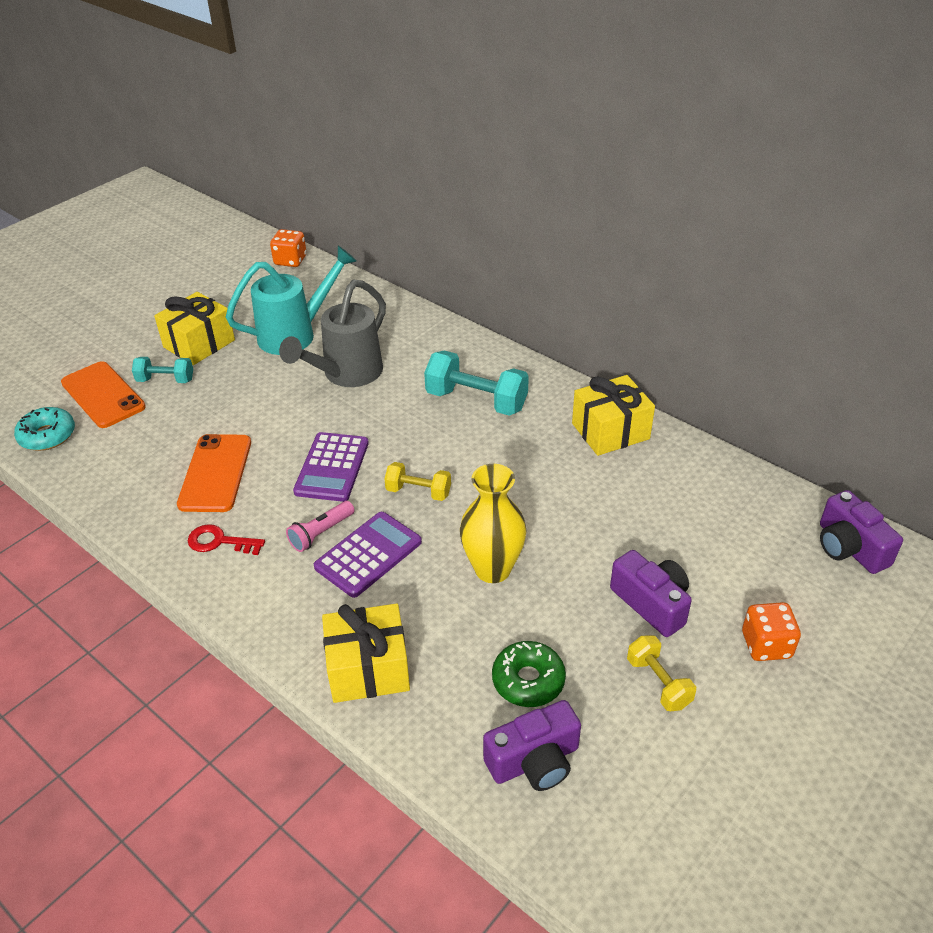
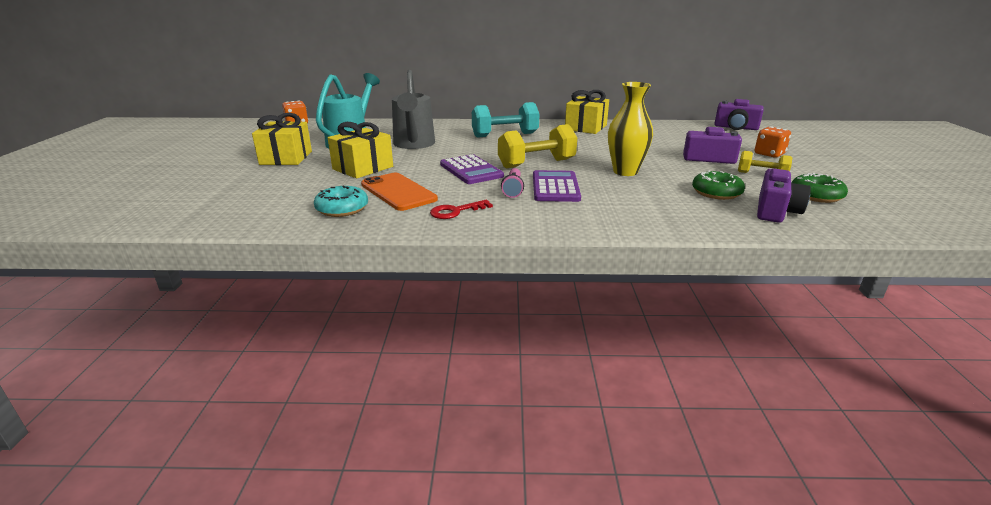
camera: 40 degrees left, 15 degrees down
turquoise donut [14,407,75,451] -> turquoise donut moved to [314,185,368,217]
orange phone [61,361,146,428] -> none
turquoise dumbbell [132,357,193,383] -> none
yellow gift [322,603,410,703] -> yellow gift moved to [328,122,393,178]
yellow dumbbell [384,462,451,501] -> yellow dumbbell [498,124,577,169], size x1.72
none -> green donut [791,173,848,203]

